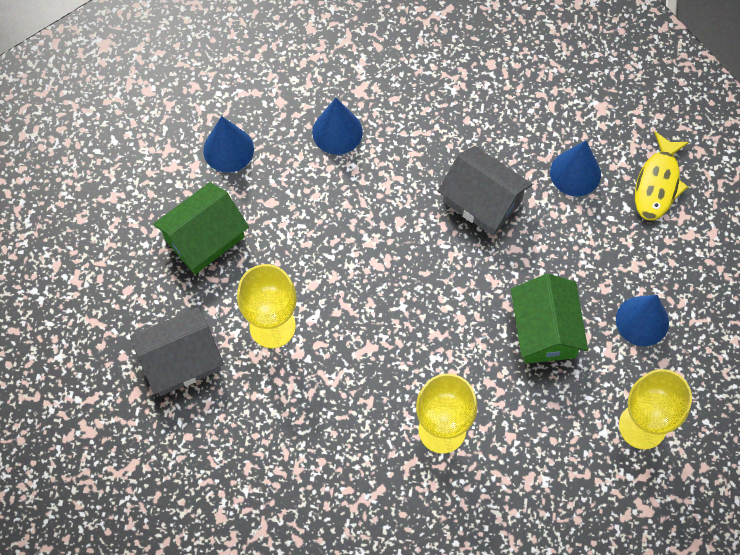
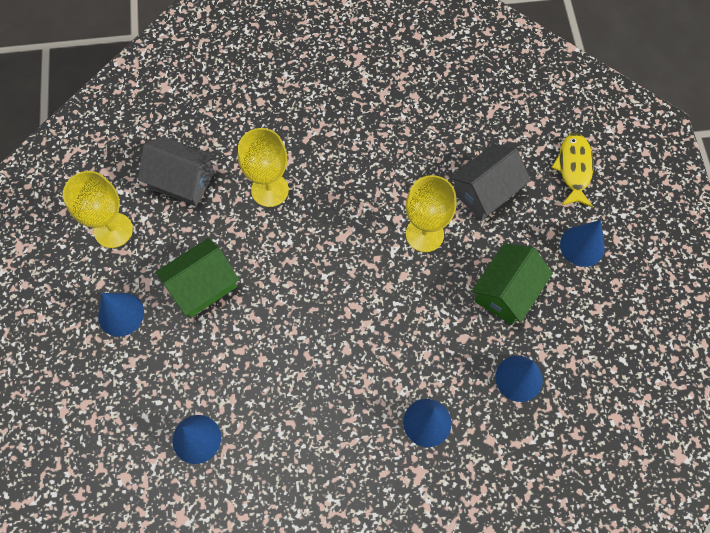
camera: 165 degrees right, 0 degrees up
grey house [438,146,532,236] -> grey house moved to [138,136,216,206]
green house [511,274,588,364] -> green house turned 75 degrees clockwise [155,238,239,318]
yellow fish [635,131,689,221] -> yellow fish moved to [551,133,594,208]
none -> blue cone [560,220,605,267]

